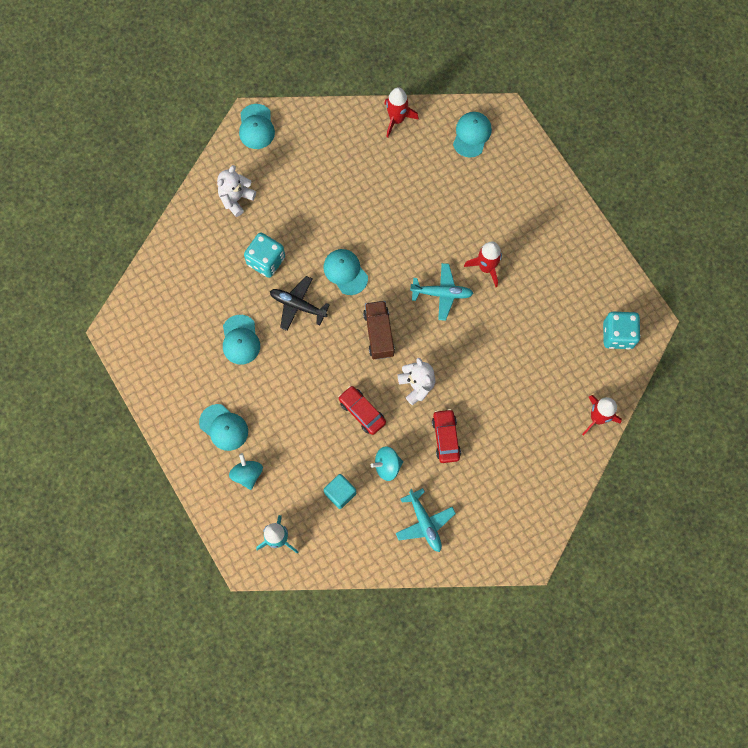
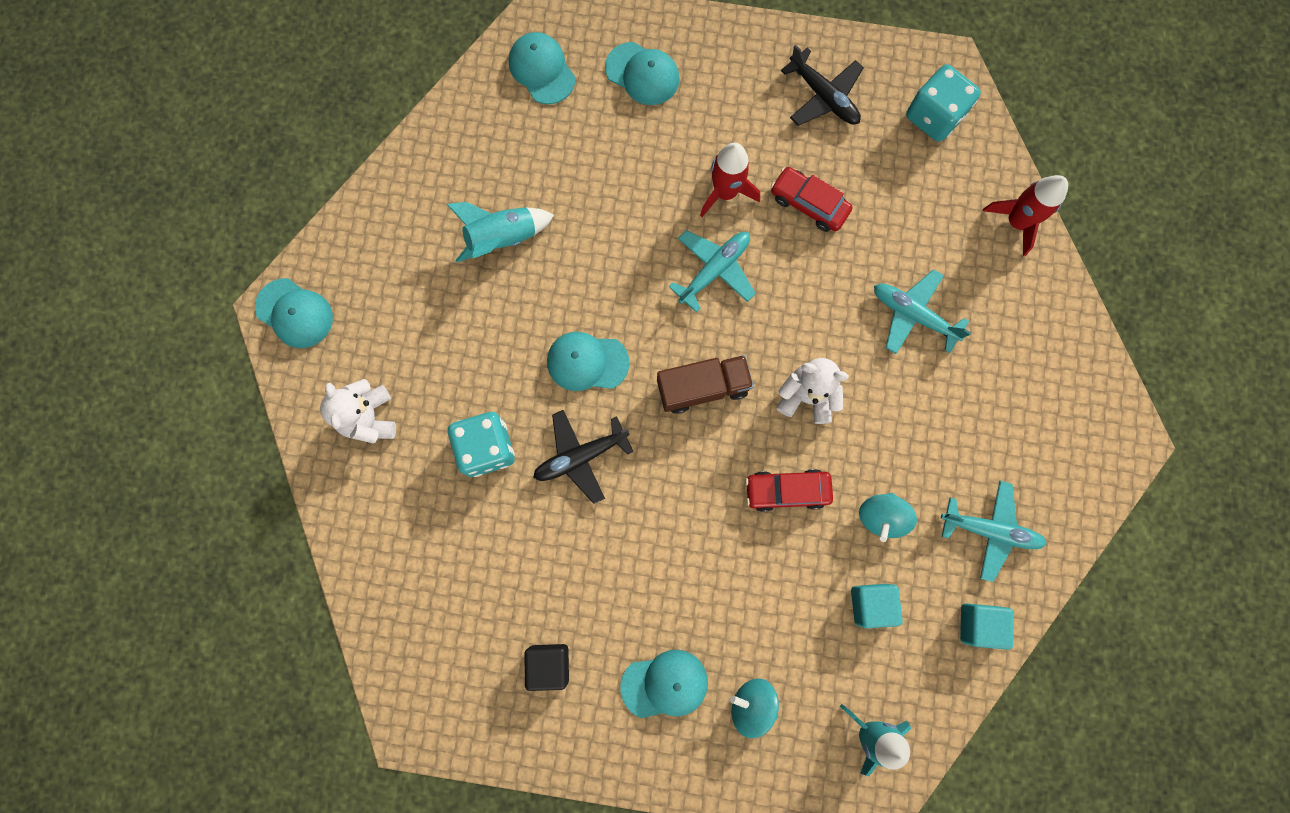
camera: 50 degrees left, 5 degrees up
turquoise cap [223,315,260,364] -> turquoise cap moved to [605,42,680,105]
brown truck [363,301,395,359] -> brown truck turned 135 degrees clockwise [657,355,754,414]
red rocket [384,87,419,138] -> none
red car [432,409,461,463] -> red car moved to [771,167,852,232]
none -> turquoise rocket [447,202,554,262]
none -> black cube [524,644,569,691]
none -> black plane [781,44,863,126]
none -> turquoise plane [874,269,971,354]
none -> turquoise cube [960,603,1014,650]

